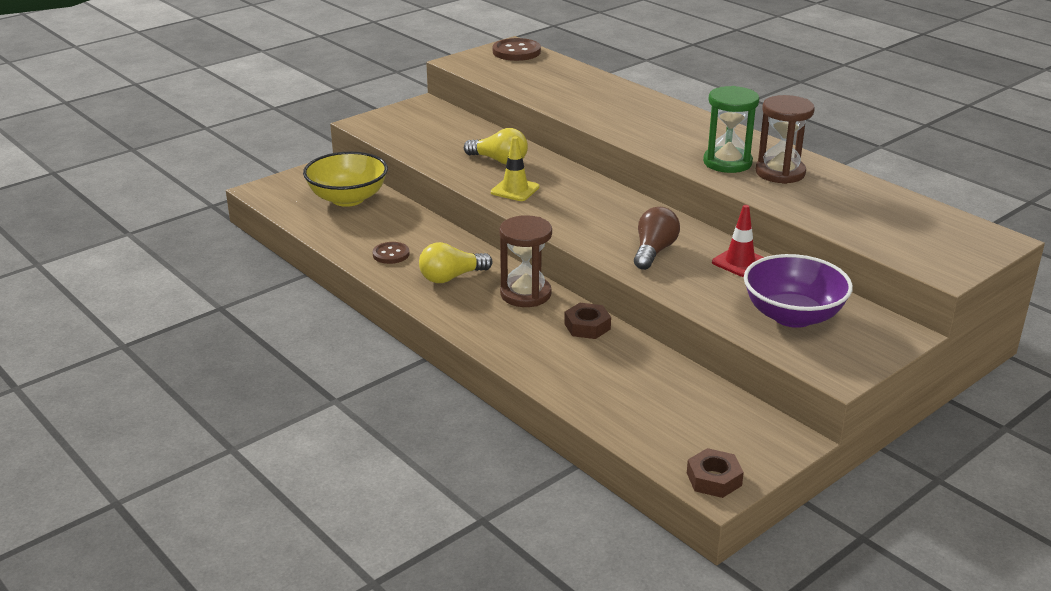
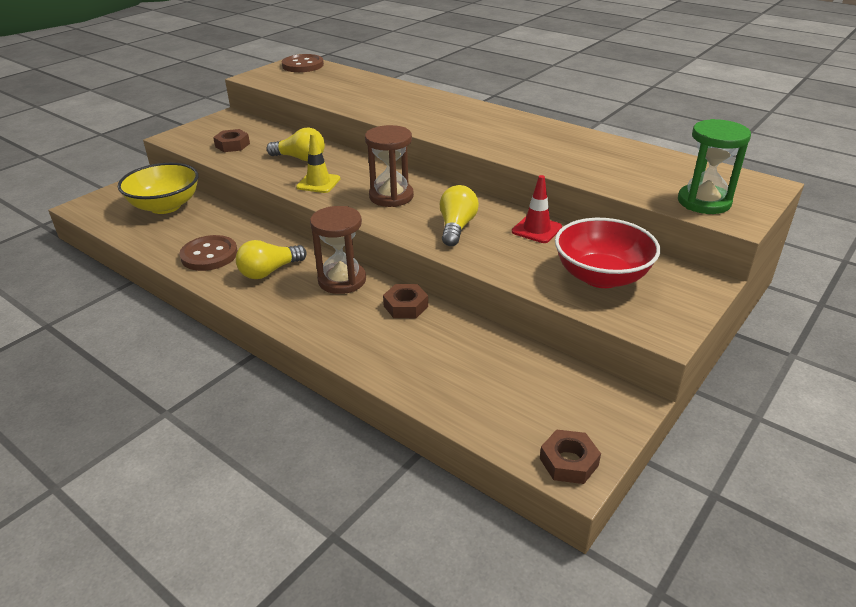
camera: 10 degrees left, 5 degrees up
brown button [373,242,410,264] -> brown button [179,235,238,271], size x1.61
brown light bulb [634,207,680,270] -> yellow light bulb [440,185,479,246]
green hourglass [703,86,759,173] -> green hourglass moved to [678,119,751,214]
purple bowl [744,254,853,328] -> red bowl [555,218,660,288]
brown hourglass [756,95,815,184] -> brown hourglass moved to [365,125,414,207]
none -> brown nut [213,129,250,152]

